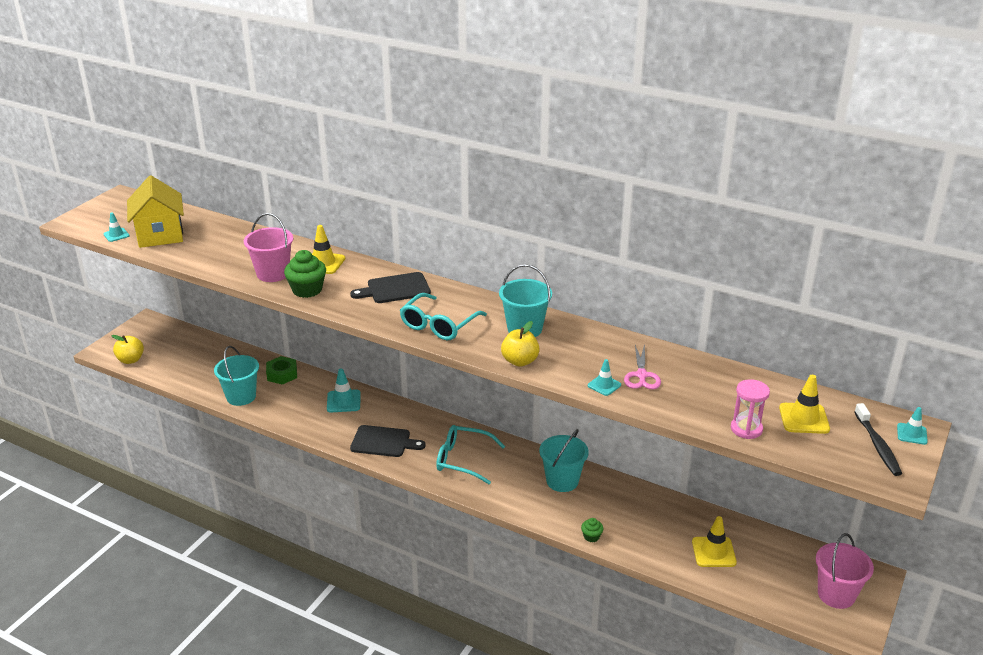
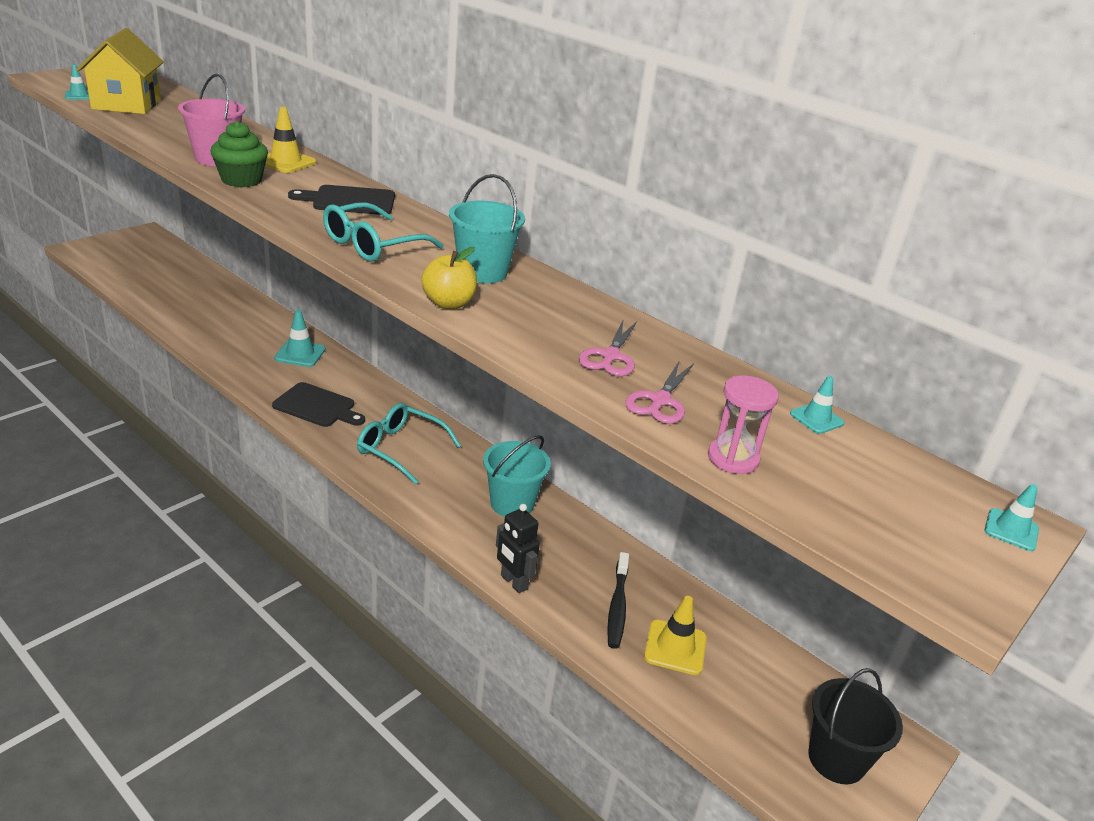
camera: 10 degrees right, 0 degrees up
yellow apple [111,335,144,364] -> none
turquoise bucket [214,346,259,406] -> none
green nut [266,356,297,385] -> none
green cupcake [581,518,603,542] -> black robot [496,504,540,593]
turquoise traffic cone [588,359,621,396] -> turquoise traffic cone moved to [790,376,845,434]
yellow traffic cone [779,375,830,434] -> none
pink bucket [816,533,874,609] -> black bucket [808,668,903,784]
black toothbrush [855,403,902,476] -> black toothbrush moved to [607,552,629,649]
none -> pink scissors [625,360,694,424]

